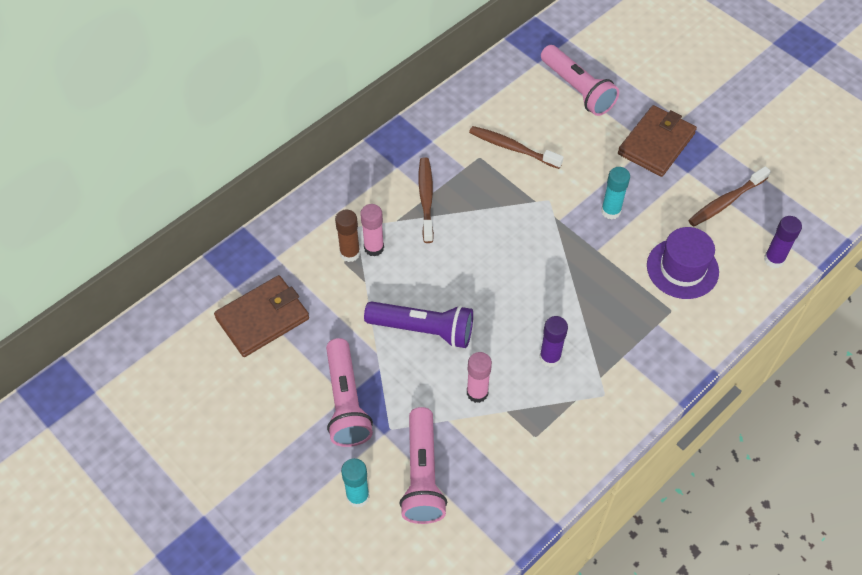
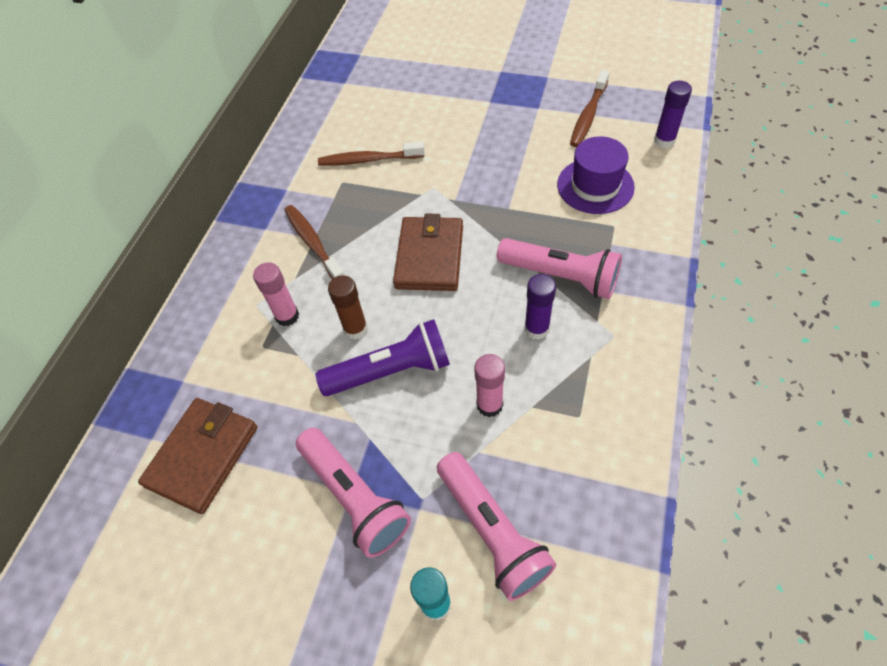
camera: 25 degrees left, 0 degrees up
brown glue stick [335,209,360,262] -> brown glue stick moved to [328,275,368,340]
pink flashlight [541,45,619,116] -> pink flashlight moved to [497,238,622,299]
turquoise glue stick [601,167,630,220] -> none
brown wallet [618,105,697,177] -> brown wallet moved to [393,214,463,291]

